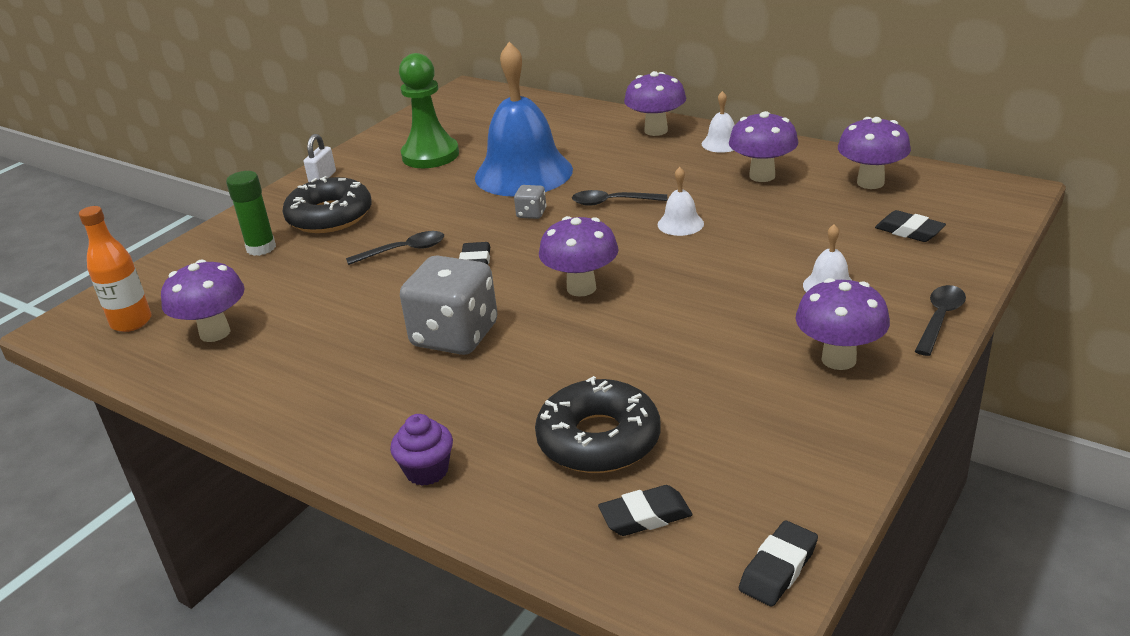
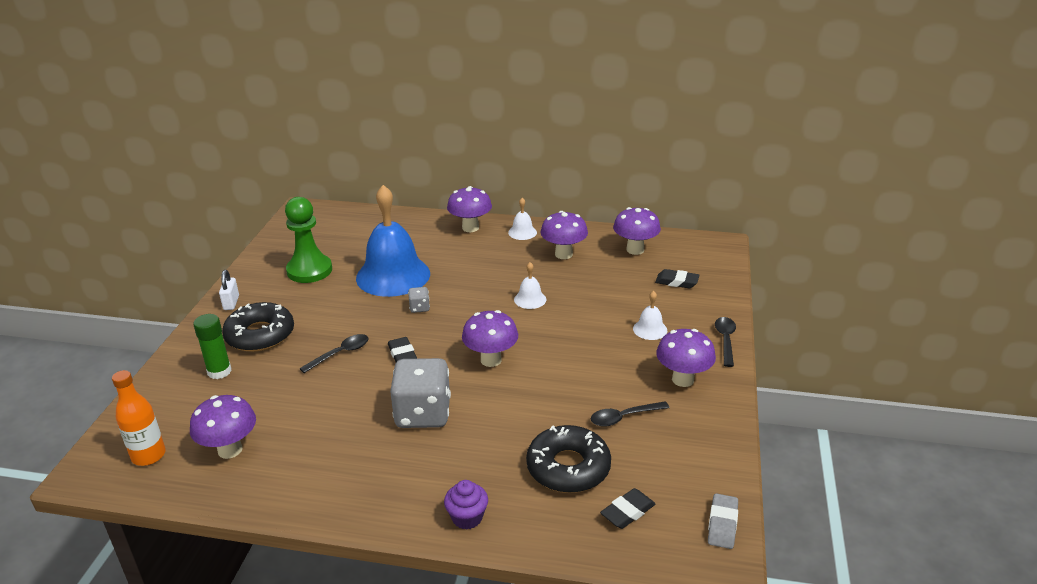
camera: 25 degrees left, 0 degrees up
black spoon [572,190,667,206] -> black spoon moved to [591,401,670,427]
black eraser [739,521,818,606] -> grey eraser [708,493,738,549]

